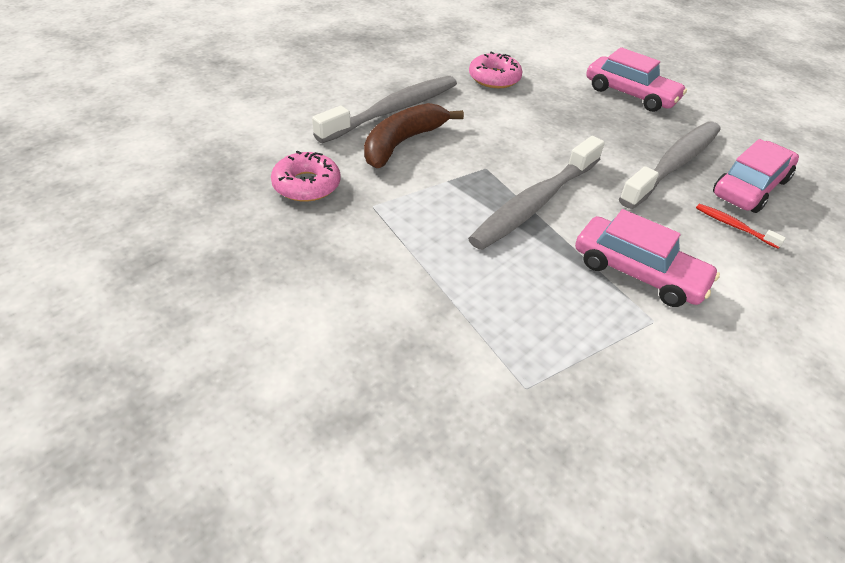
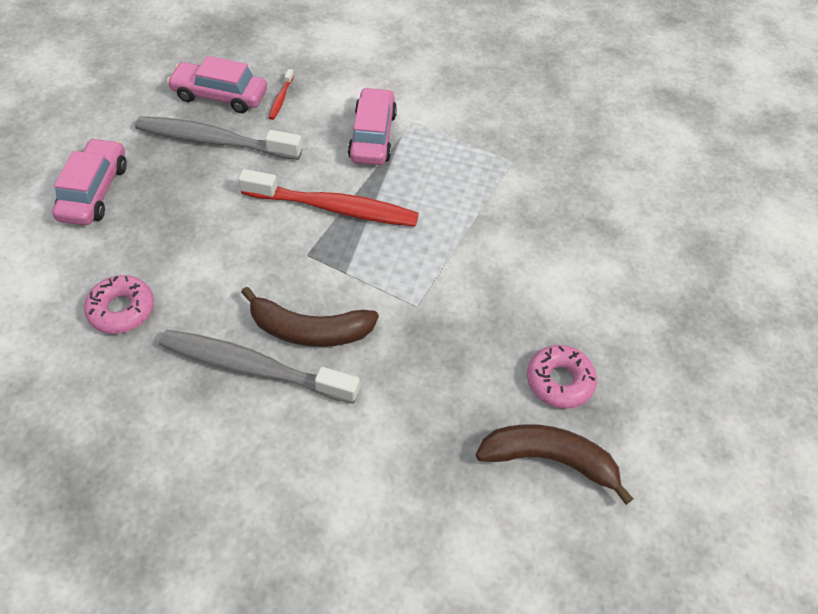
camera: 120 degrees left, 10 degrees up
pink donut [271,151,341,202] -> pink donut moved to [527,345,597,409]
grey toothbrush [468,136,605,250] -> red toothbrush [238,169,419,227]
none -> brown banana [476,424,633,505]

